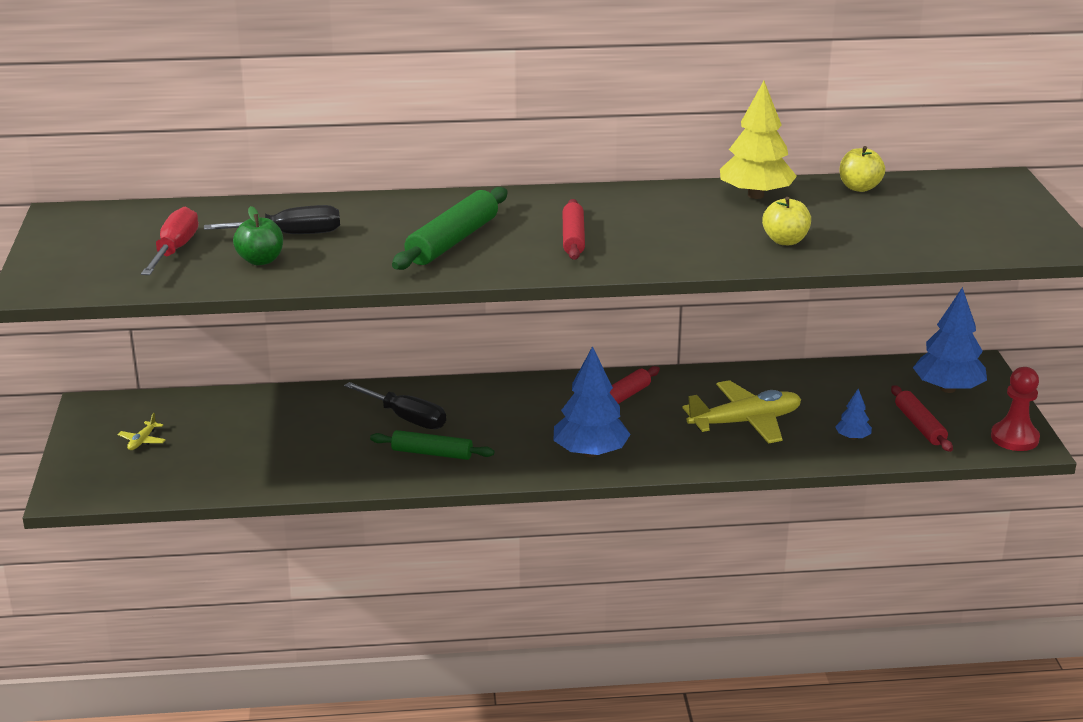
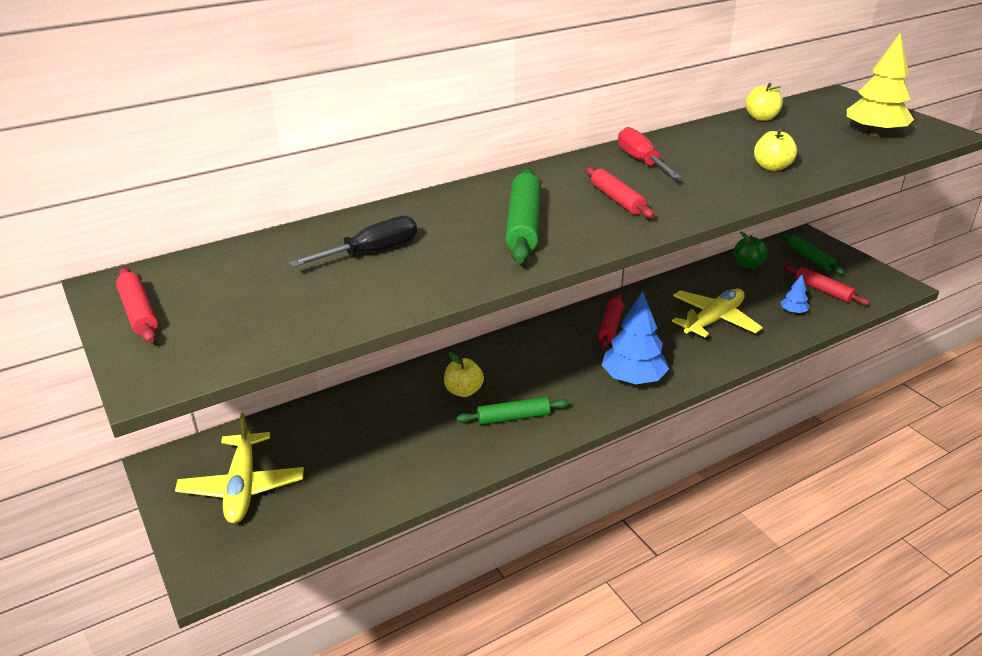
camera: 25 degrees left, 5 degrees up
yellow plane [118,413,166,450] -> yellow plane [175,413,304,523], size x2.42
red screwdriver [141,207,198,275] -> red screwdriver moved to [618,127,681,179]
green apple [233,206,283,265] -> green apple moved to [734,231,768,268]
black screwdriver [344,382,446,429] -> yellow apple [444,352,484,397]
yellow tree [720,81,797,199] -> yellow tree moved to [847,32,914,136]
blue tree [913,287,987,393] -> green rolling pin [781,232,845,275]
red pawn [991,367,1040,451] -> none
none -> red rolling pin [116,267,158,343]

